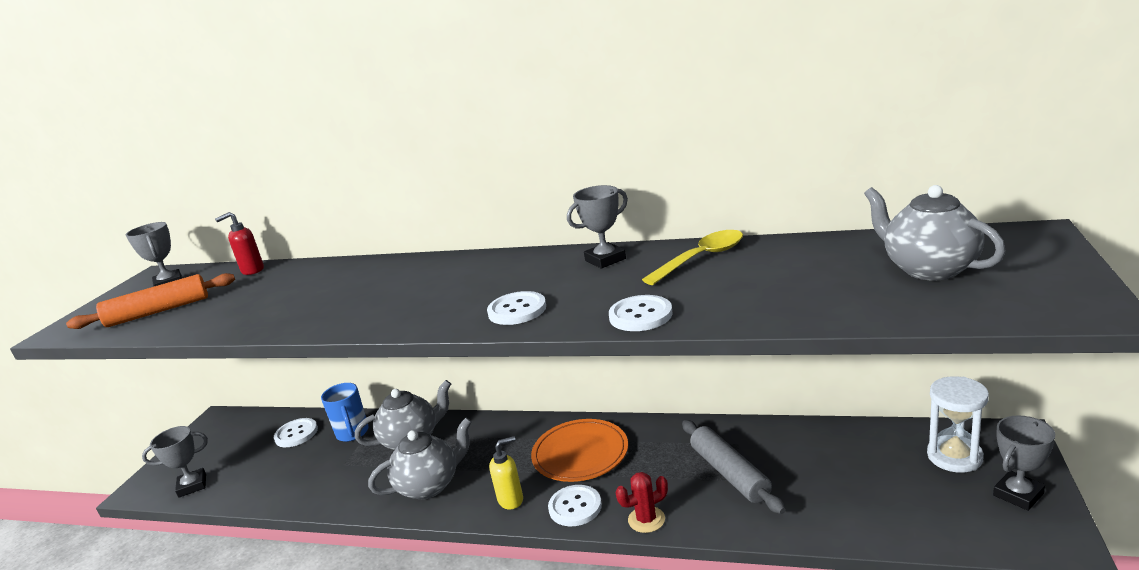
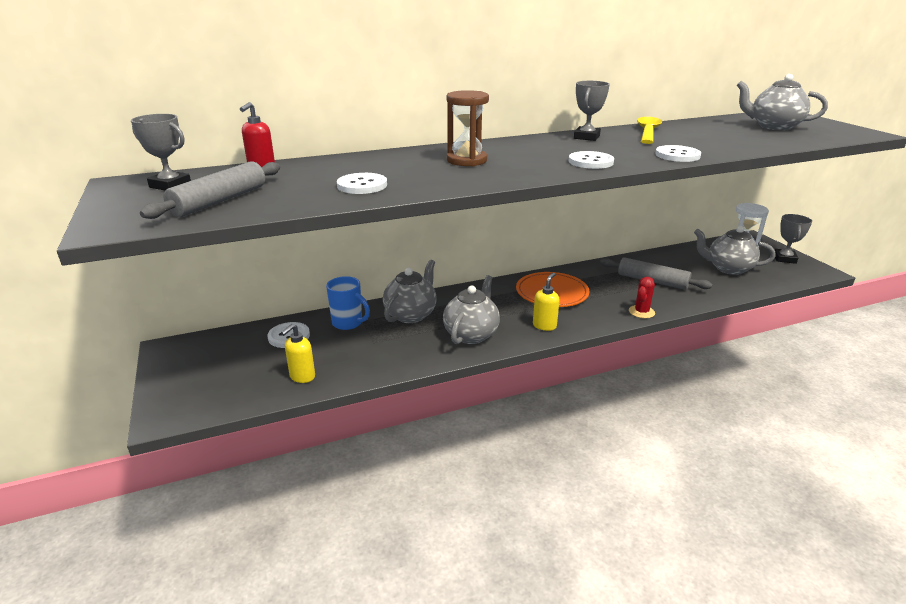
camera: 40 degrees left, 5 degrees up
orange rolling pin [66,273,235,329] -> grey rolling pin [140,161,280,219]
grey trophy [142,426,208,498] -> none
white button [548,485,602,526] -> white button moved to [337,173,387,194]
none -> yellow soap dispenser [281,324,315,383]
none -> brown hourglass [446,90,489,166]
none -> grey teapot [694,226,776,275]

